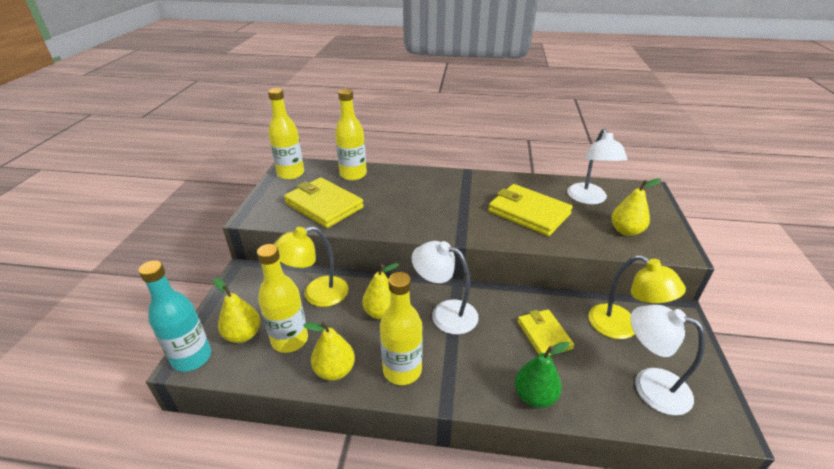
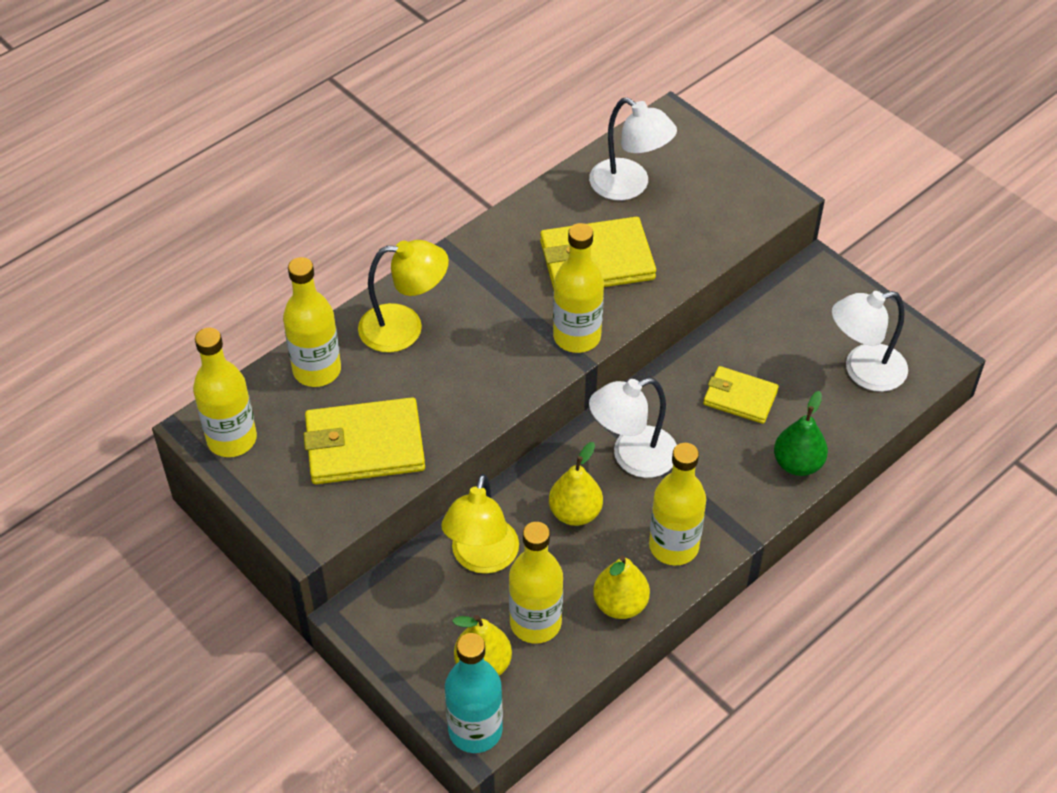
camera: 50 degrees left, 15 degrees up
yellow lamp [588,255,686,339] -> yellow lamp moved to [358,240,449,353]
yellow pear [611,178,661,236] -> none
none -> yellow bottle [553,223,604,353]

